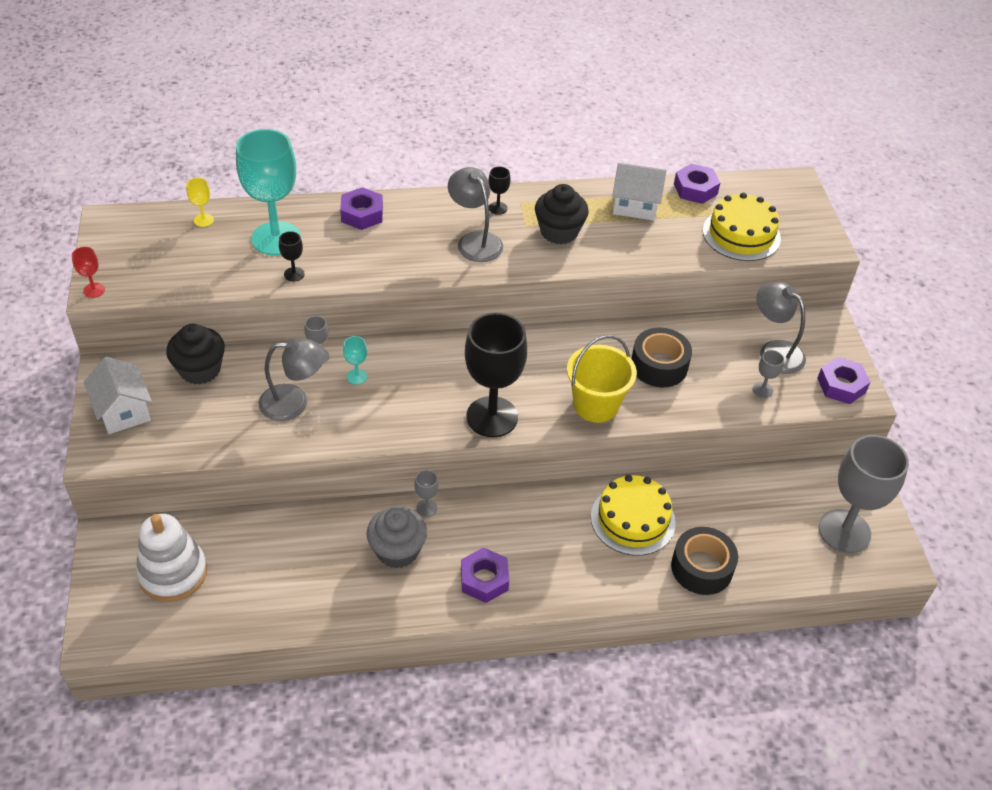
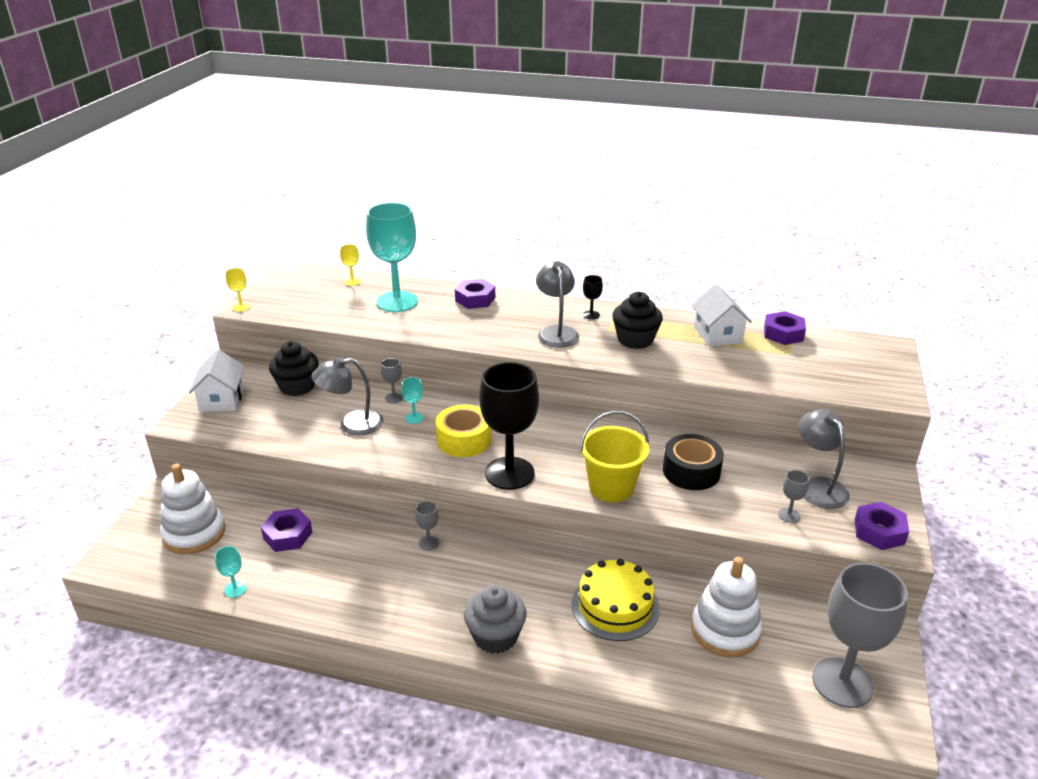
camera: 25 degrees right, 15 degrees down
red goblet [72,247,105,298] -> yellow goblet [225,268,250,312]
grey lamp [259,338,326,421] -> grey lamp turned 150 degrees clockwise [311,357,384,435]
black goblet [279,231,305,282] -> none
grey cupcake [367,507,427,569] -> grey cupcake moved to [464,585,527,654]
purple nut [461,547,509,603] -> purple nut moved to [261,508,312,552]
white house [612,163,667,220] -> white house turned 45 degrees clockwise [692,284,752,347]
black tape [671,527,738,595] -> none
yellow cake [703,193,781,261] -> none
none -> turquoise goblet [215,546,247,598]
none -> yellow tape [436,405,491,457]
none -> white stacking toy [691,557,762,657]

